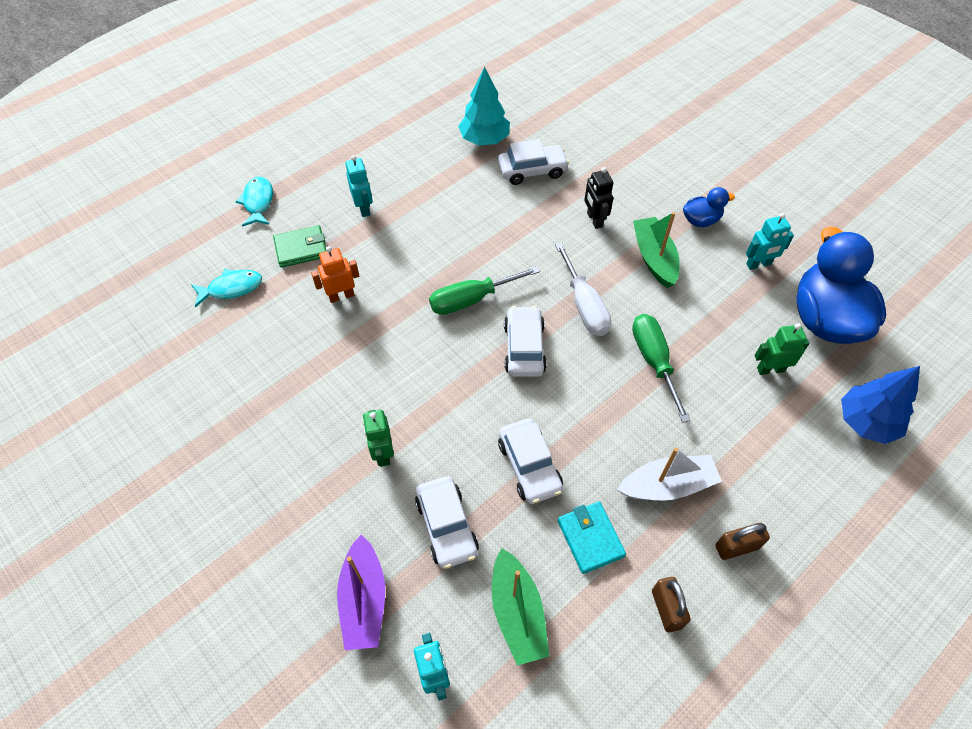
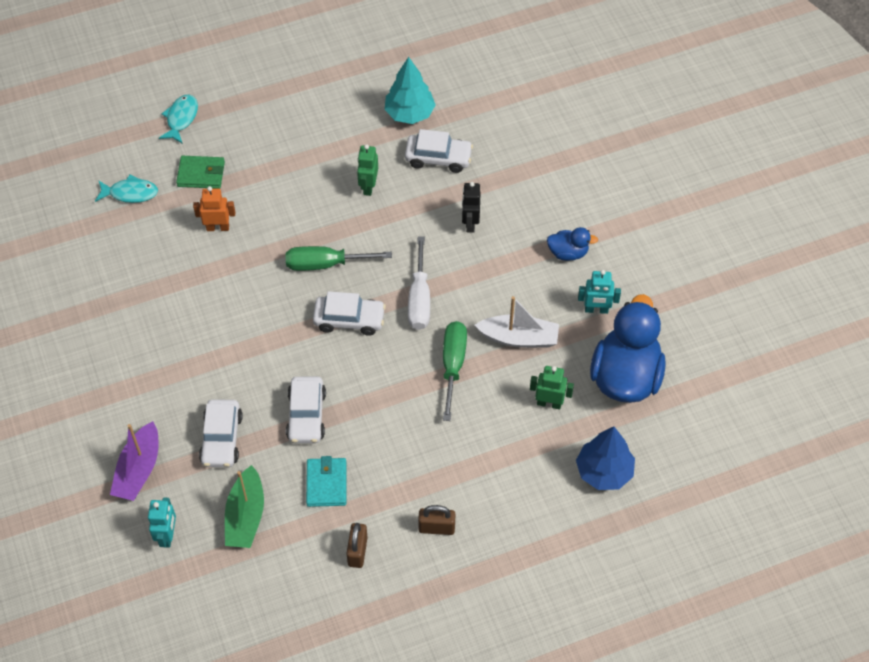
camera: 20 degrees right, 0 degrees up
turquoise robot [346,155,373,217] -> none
green robot [363,410,394,467] -> green robot moved to [357,144,378,196]
white car [504,306,547,377] -> white car turned 75 degrees clockwise [313,291,386,336]
white boat [617,447,722,500] -> white boat moved to [475,296,559,348]
green boat [633,212,680,288] -> none

